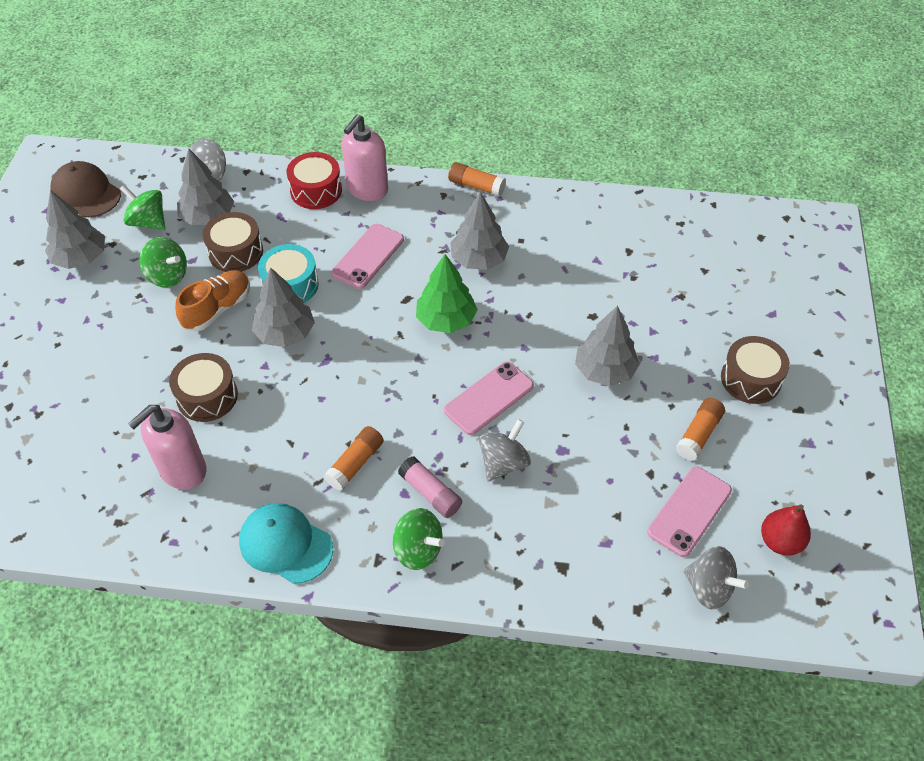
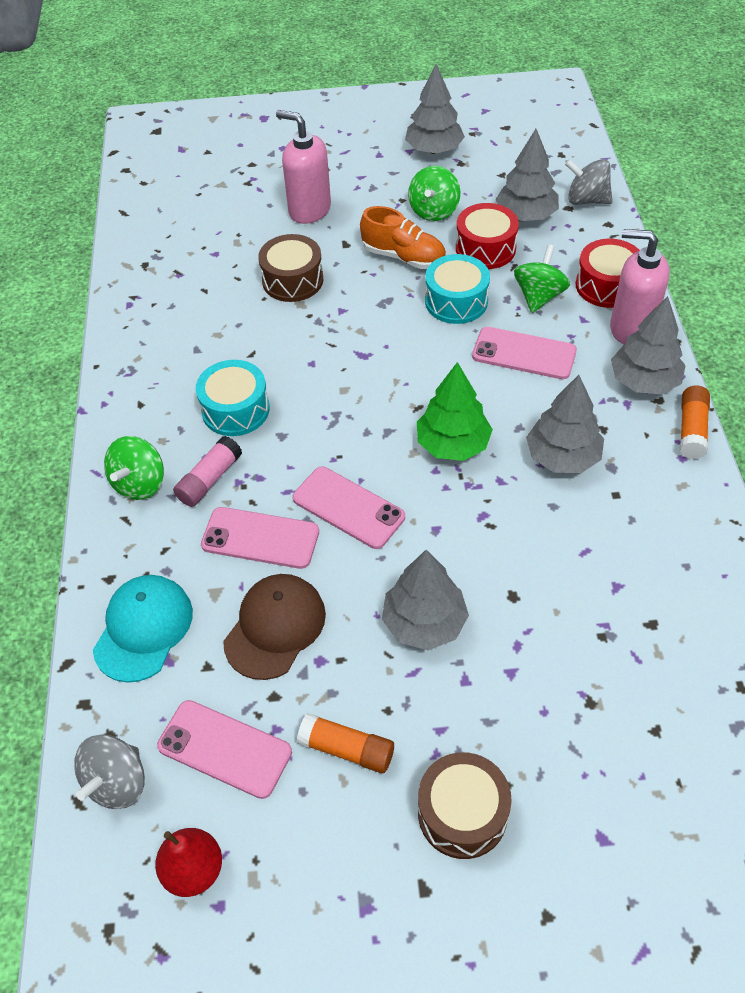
camera: 80 degrees right, 0 degrees up
brown cap [50,161,121,217] -> brown cap moved to [223,574,326,680]
green spinning top [120,185,165,230] -> green spinning top moved to [514,244,570,313]
pink soap dispenser [128,405,206,490] -> pink soap dispenser moved to [276,110,331,224]
brown drum [203,212,263,272] -> red drum [456,203,519,269]
turquoise cap [239,503,333,584] -> turquoise cap moved to [93,575,193,683]
grey tree [252,267,315,347] -> grey tree moved to [611,296,686,394]
orange glue stick [324,426,384,491] -> turquoise drum [196,360,270,436]
grey spinning top [479,419,531,481] -> pink phone [201,507,319,569]

